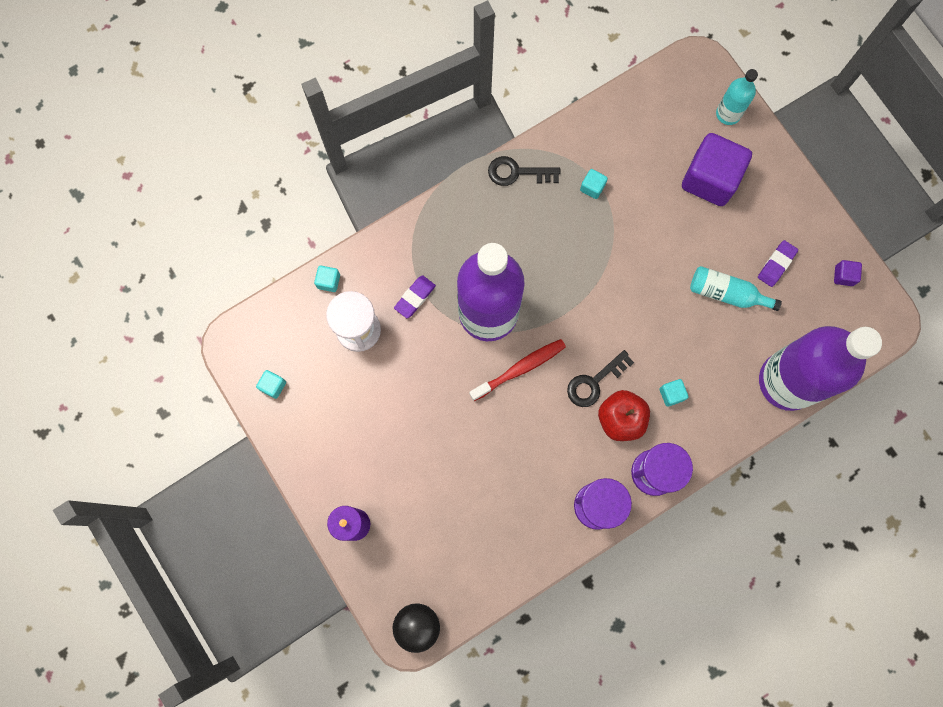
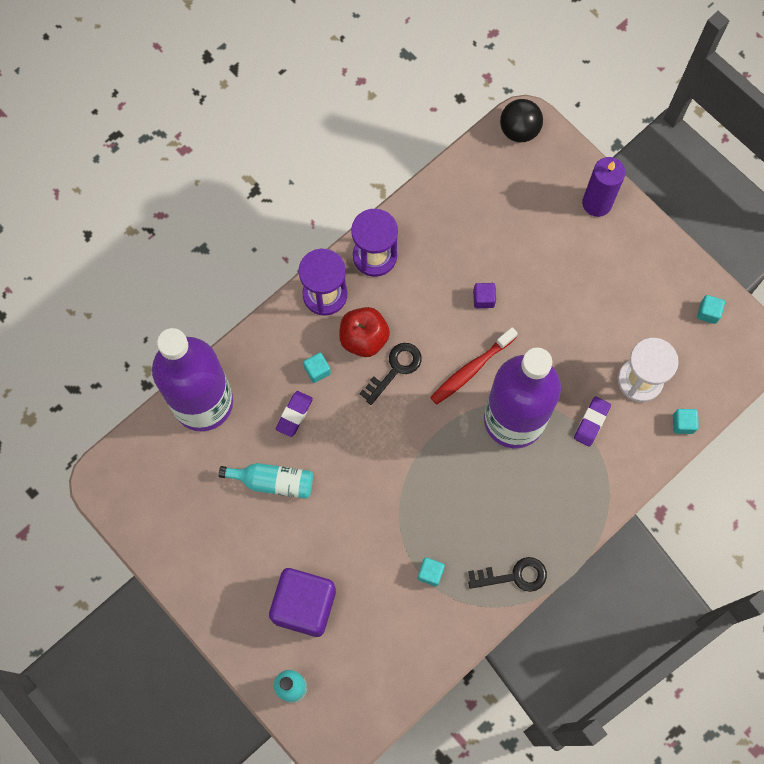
camera: 170 degrees right, 5 degrees down
purple eraser [758,240,798,287] -> purple eraser moved to [276,391,313,437]
purple cube [834,260,862,286] -> purple cube moved to [473,283,496,308]

